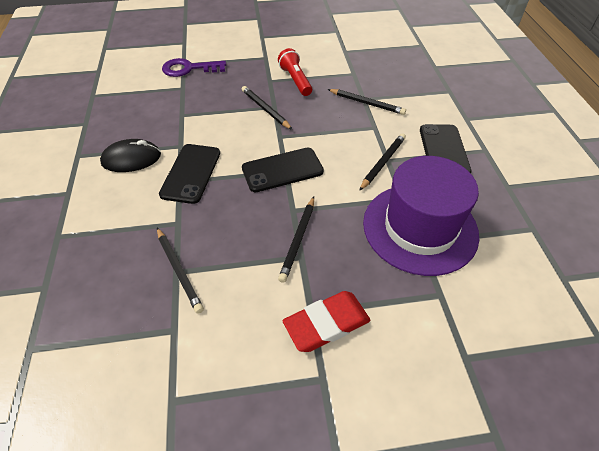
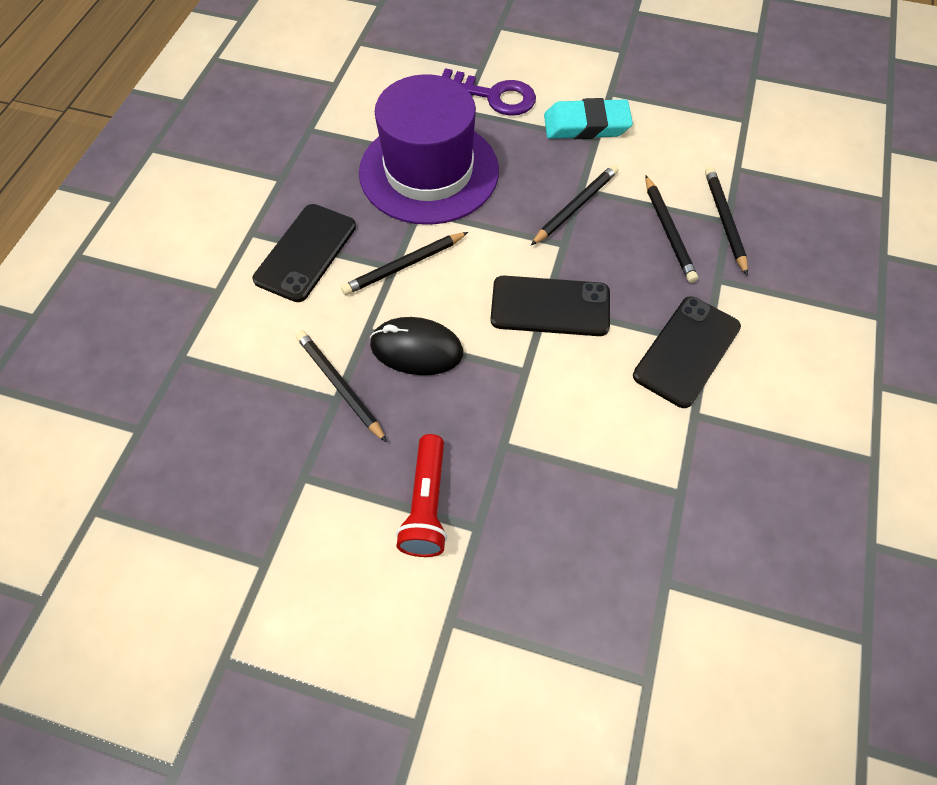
camera: 155 degrees left, 10 degrees up
black mouse [100,139,161,172] -> black mouse moved to [370,317,463,375]
purple key [162,58,226,77] -> purple key moved to [442,68,536,116]
black pencil [242,86,293,130] -> black pencil moved to [645,175,698,283]
red eraser [283,291,371,352] -> turquoise eraser [544,98,633,139]

